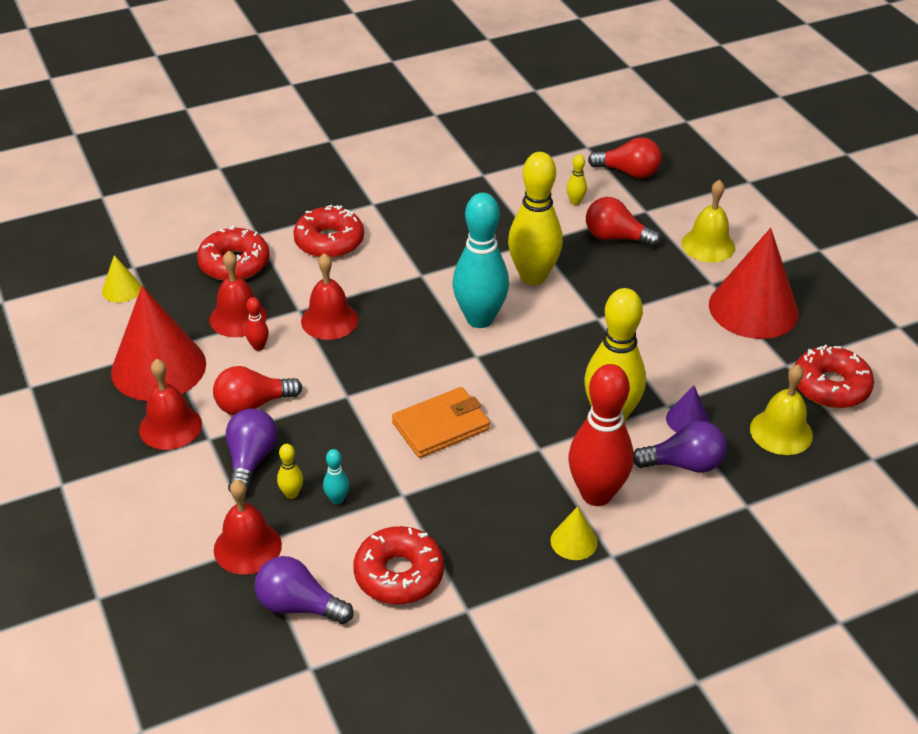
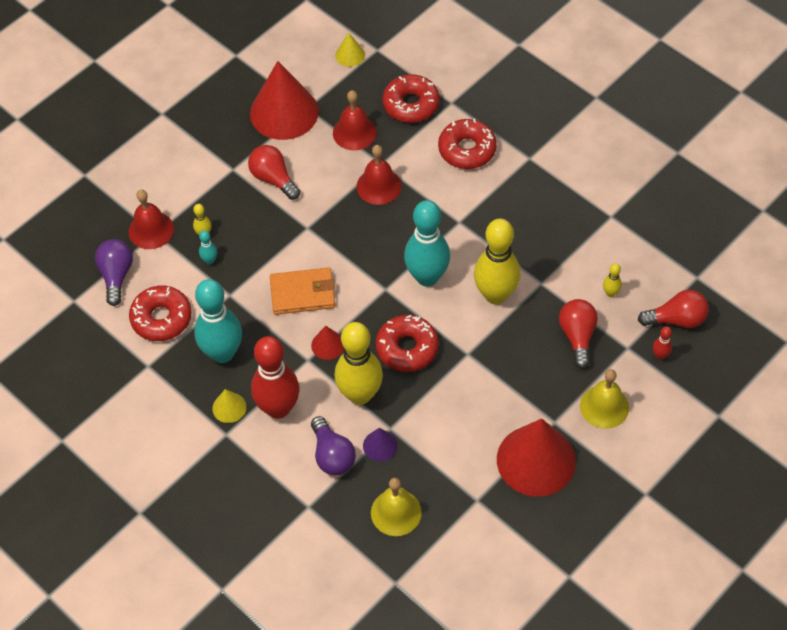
camera: 70 degrees right, 15 degrees up
red bell [139,359,202,450] -> none
purple light bulb [226,408,278,494] -> none
red bowling pin [245,297,269,351] -> red bowling pin moved to [653,327,672,360]
orange wallet [392,387,490,458] -> orange wallet turned 45 degrees counterclockwise [270,267,335,315]
red light bulb [588,137,662,178] -> red light bulb turned 90 degrees counterclockwise [638,290,709,328]
red donut [795,345,874,408] -> red donut moved to [376,315,439,372]
none -> turquoise bowling pin [194,279,242,363]
none -> red cone [311,326,344,360]

